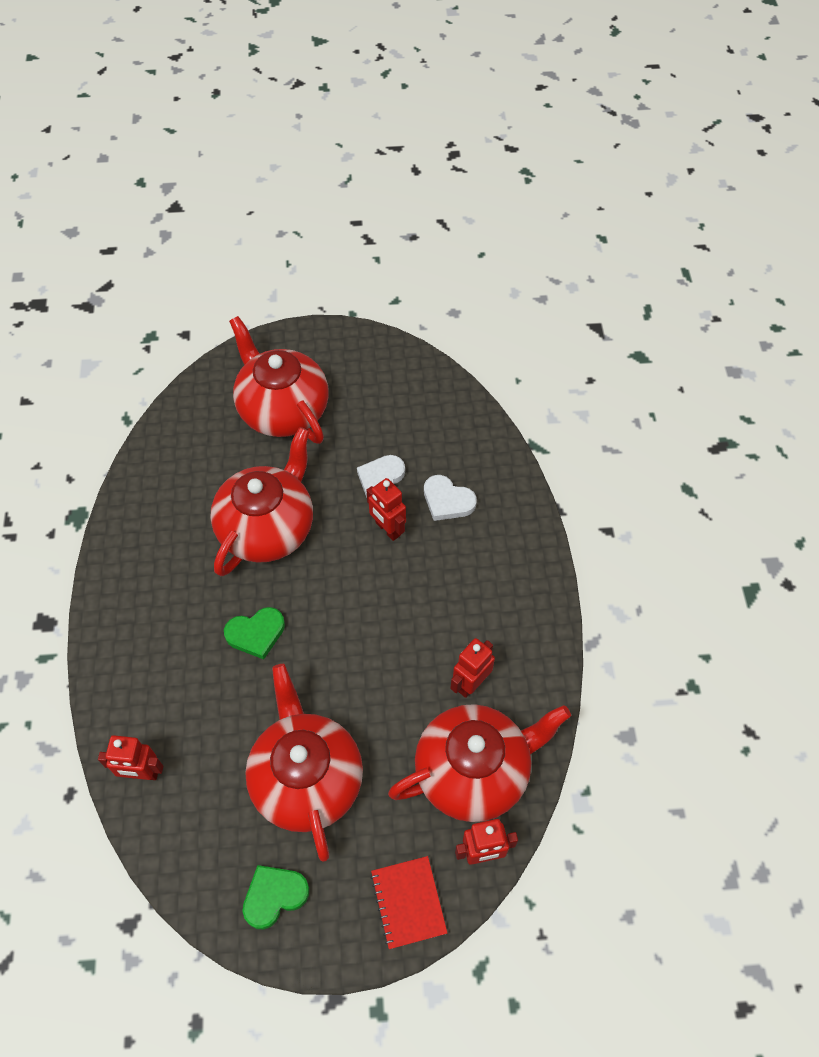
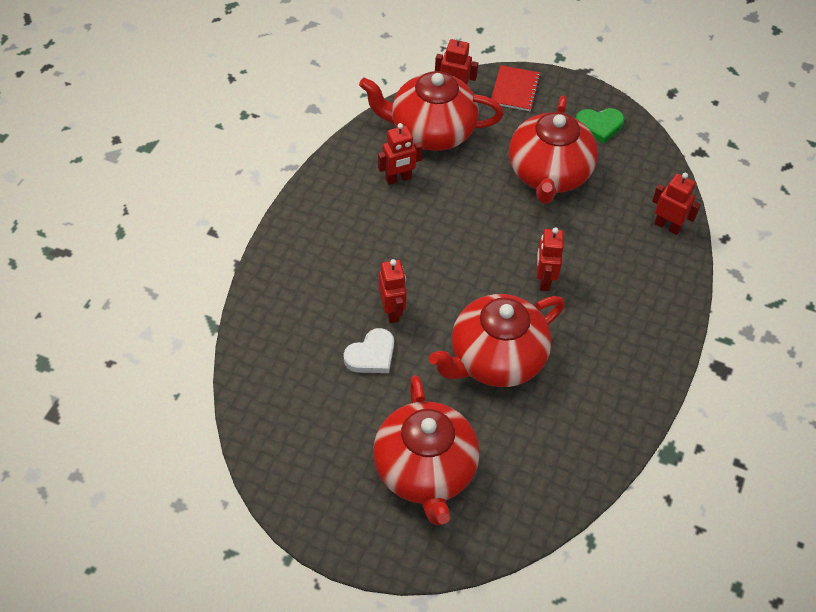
camera: 155 degrees left, 5 degrees down
green heart [224,607,285,659] -> red robot [537,227,564,291]
white heart [424,475,477,521] -> none

